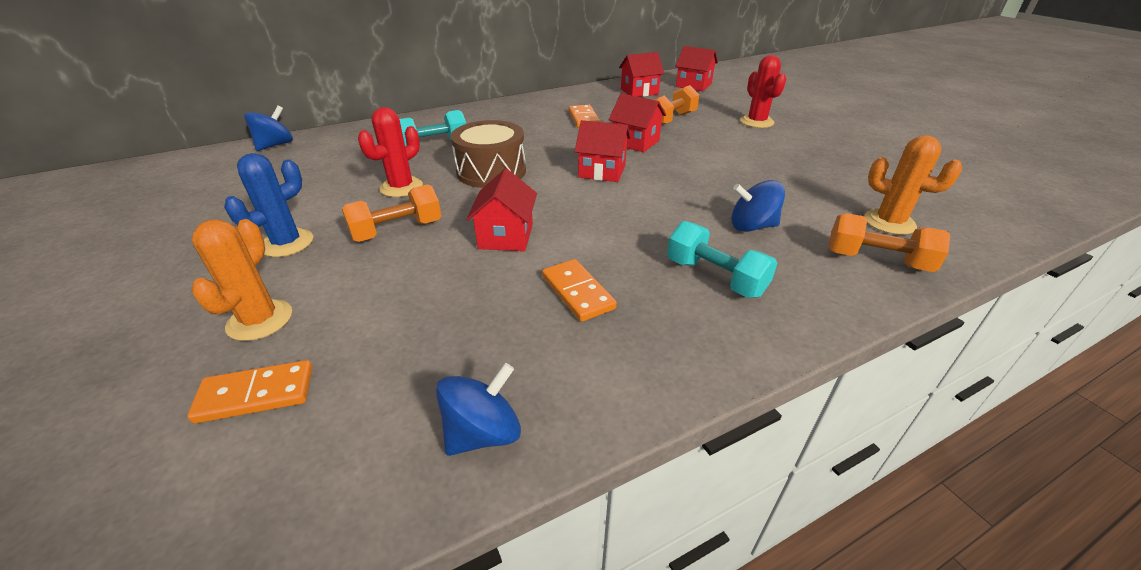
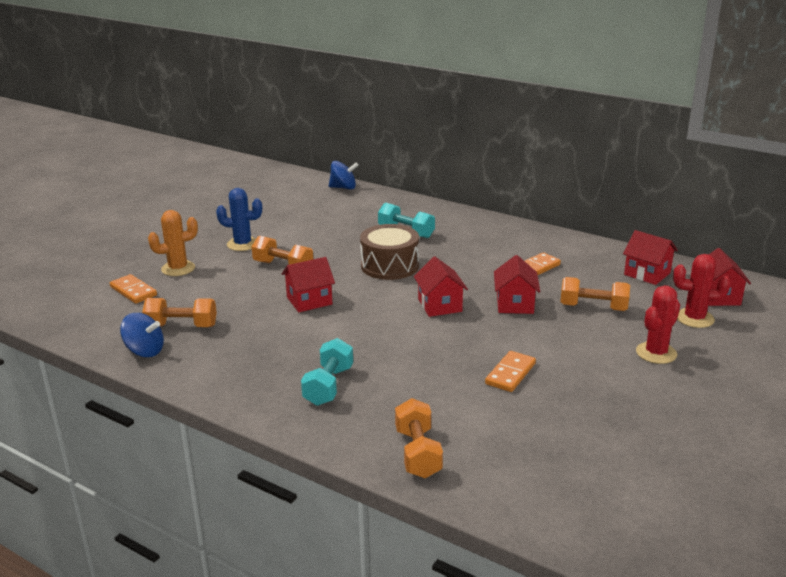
camera: 60 degrees right, 10 degrees down
red cactus [358,107,423,197] -> red cactus moved to [673,254,731,328]
orange domino [542,259,617,322] -> orange domino moved to [485,351,536,392]
blue spinning top [731,180,785,232] -> none
orange cactus [864,135,962,235] -> none
none -> orange dumbbell [142,298,217,327]

